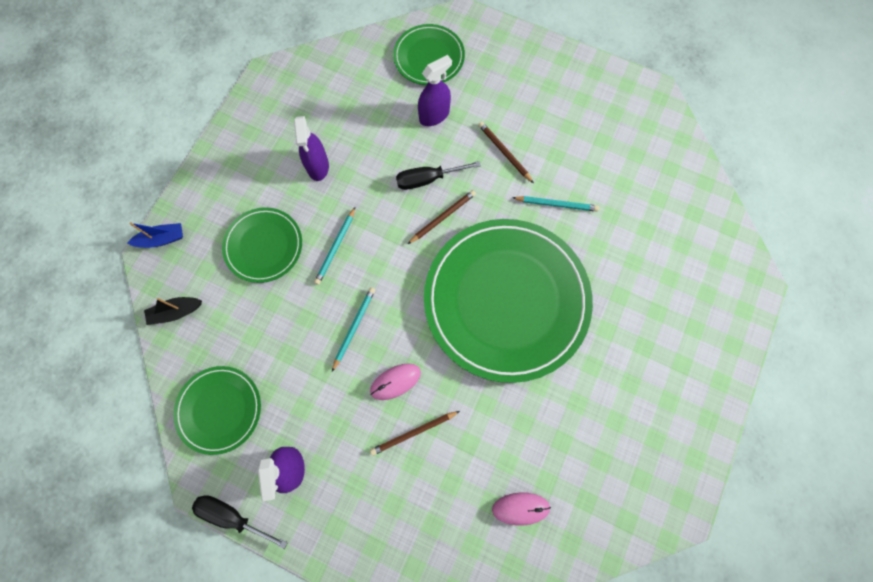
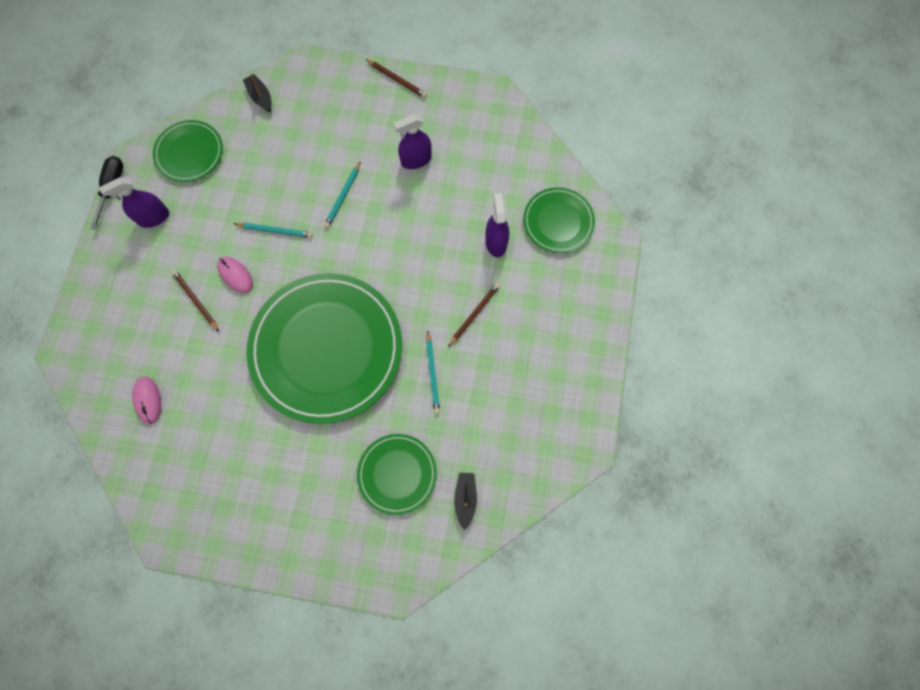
camera: 75 degrees right, 0 degrees up
blue boat [127,222,183,248] -> none
green plate [222,207,302,283] -> green plate moved to [357,434,437,515]
turquoise pencil [314,207,355,285] -> turquoise pencil turned 75 degrees counterclockwise [324,161,361,228]
black screwdriver [396,161,481,190] -> none
brown pencil [408,190,476,244] -> brown pencil moved to [366,59,427,98]
purple spray bottle [418,55,452,126] -> purple spray bottle turned 135 degrees counterclockwise [485,193,509,257]
none -> black boat [454,473,477,530]

